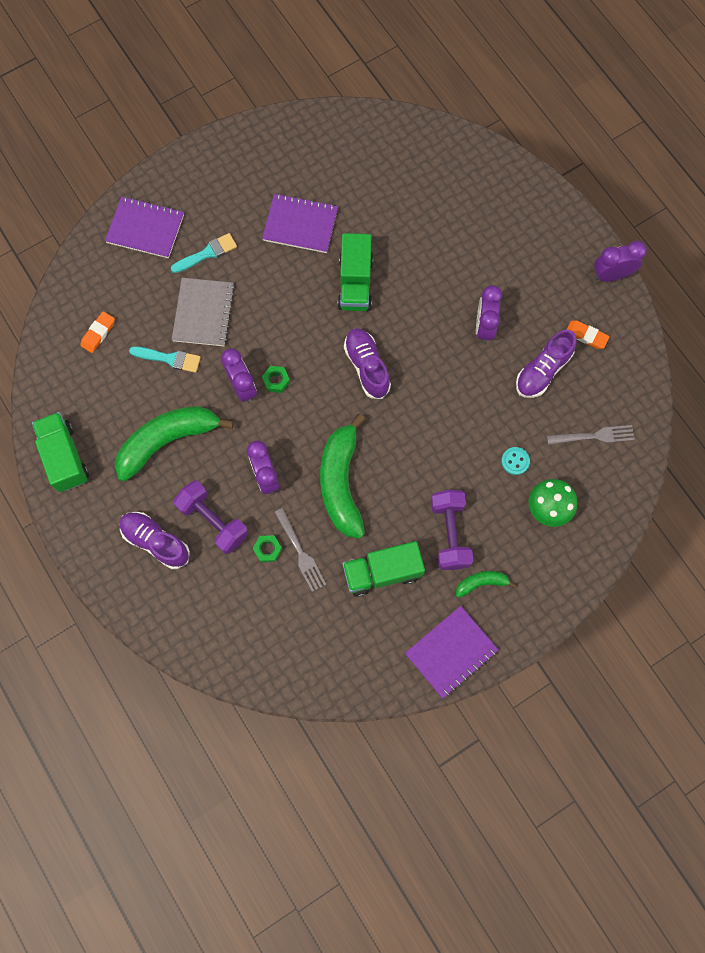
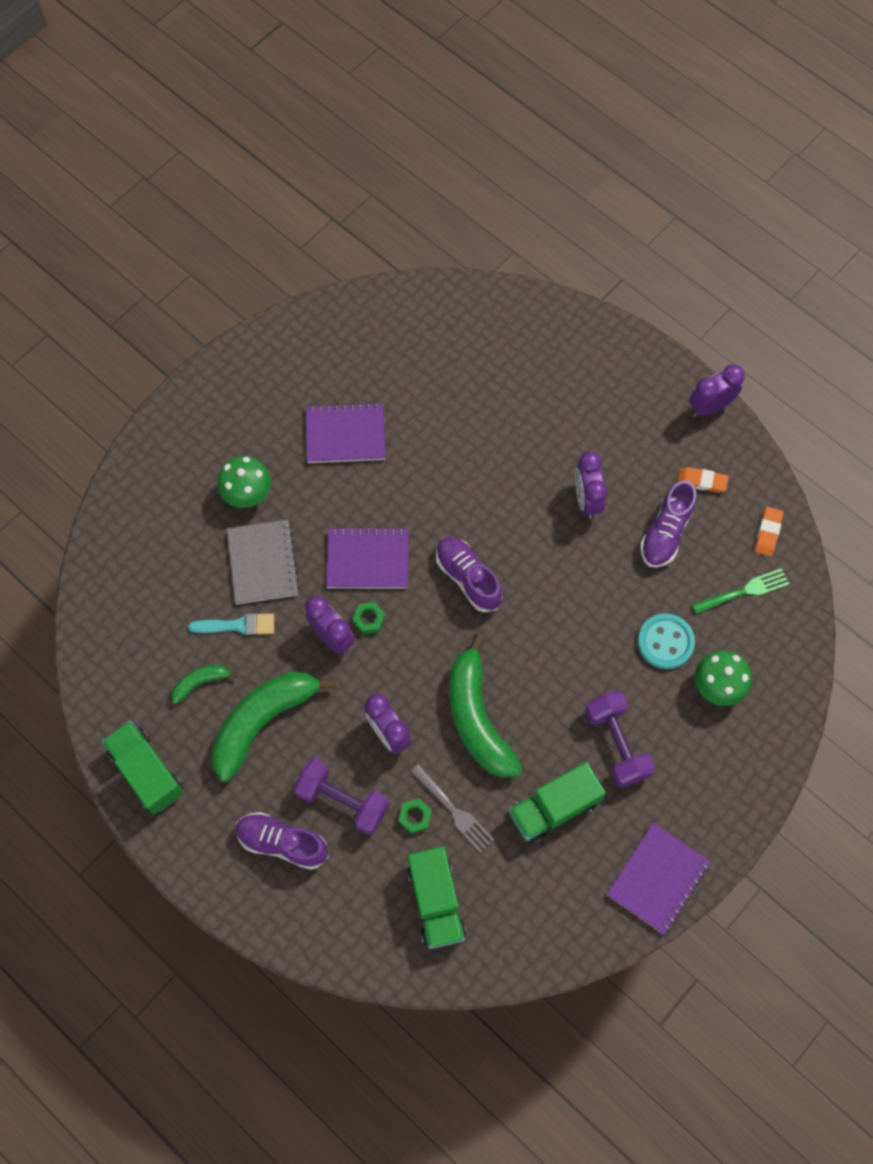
camera: 15 degrees left, 5 degrees down
orange eraser [80,311,115,353] -> orange eraser moved to [755,507,783,557]
purple notebook [105,196,184,258] -> purple notebook moved to [327,527,409,589]
turquoise brush [171,233,237,273] -> green mushroom [218,456,271,508]
green truck [337,233,373,311] -> green truck moved to [407,846,467,949]
green banana [456,571,516,598] -> green banana moved to [171,665,238,704]
turquoise button [501,447,530,475] -> turquoise button [638,613,695,669], size x1.71
grey fork [547,425,635,445] -> green fork [692,568,789,614]

